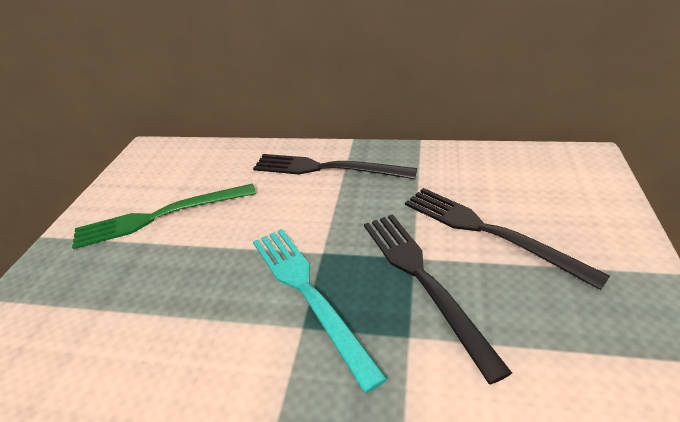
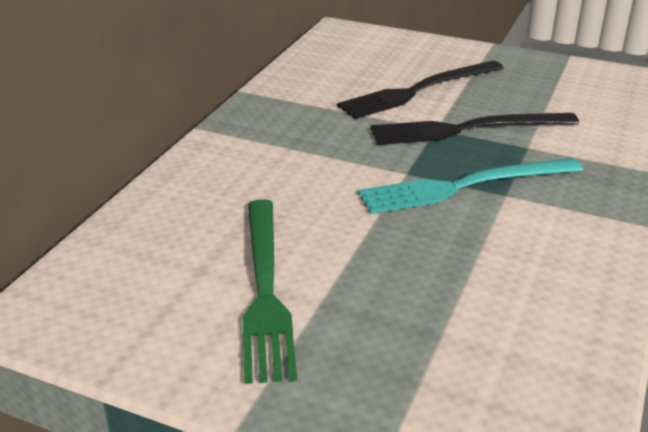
camera: 80 degrees left, 5 degrees down
black fork [253,154,417,179] -> none

